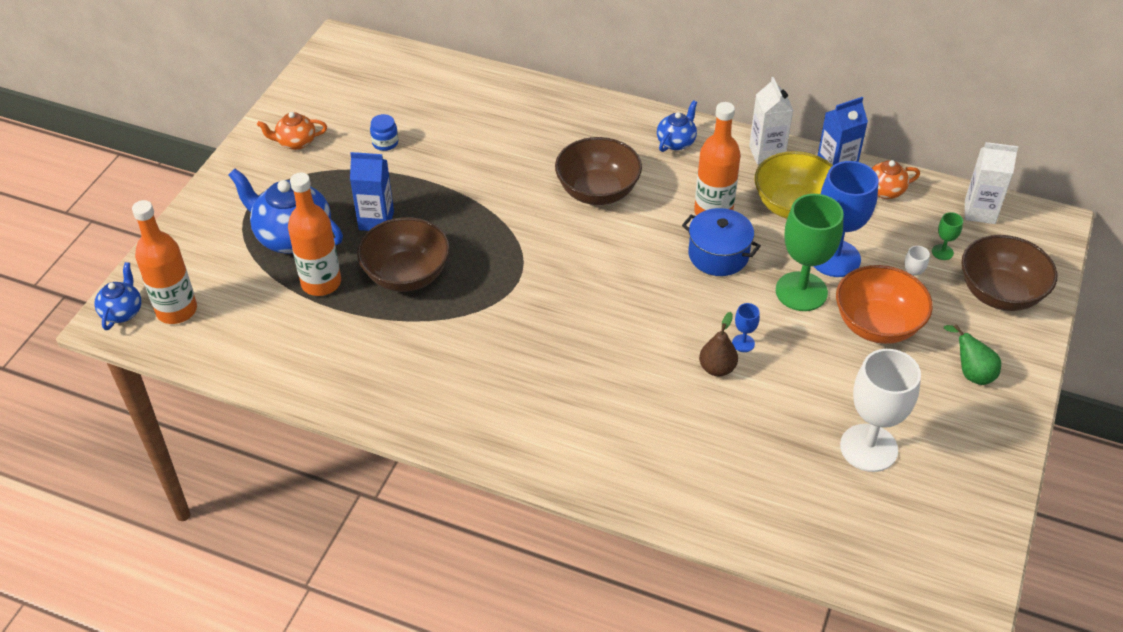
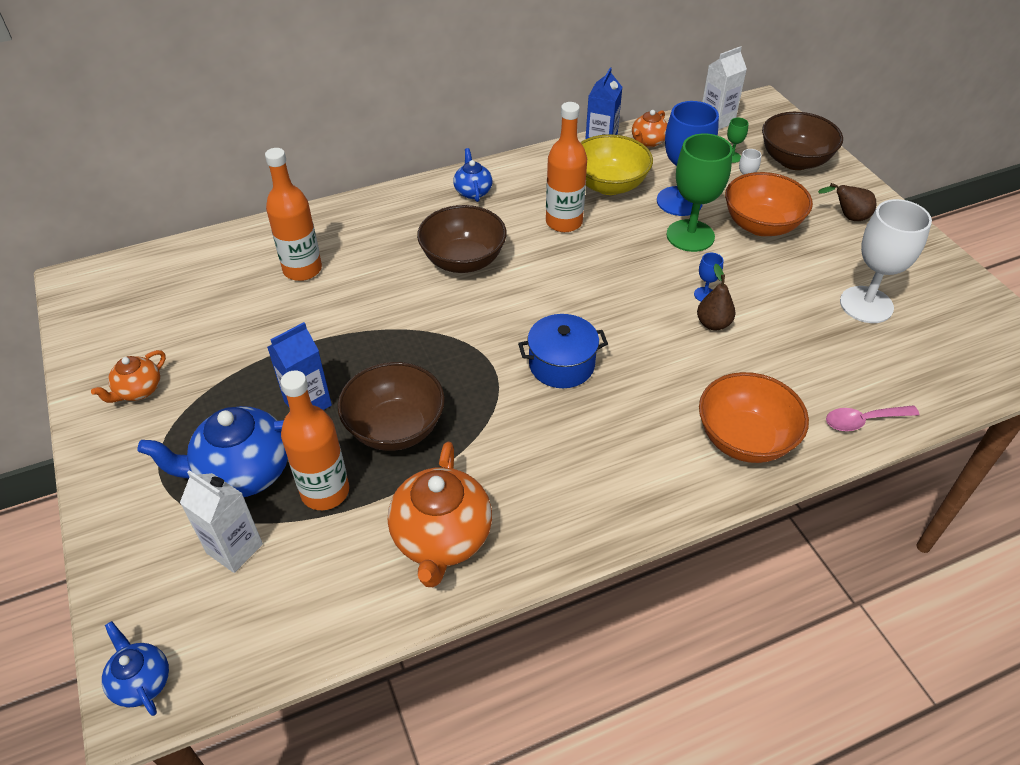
camera: 45 degrees left, 0 degrees up
orange bottle [132,200,197,324] -> orange bottle moved to [265,148,322,281]
blue jar [370,114,398,151] -> none
blue pot [682,208,761,276] -> blue pot moved to [518,314,608,388]
white carton [749,77,793,165] -> white carton moved to [180,470,263,573]
green pear [944,324,1001,385] -> brown pear [818,183,876,221]
none -> orange teapot [388,442,492,587]
none -> orange bowl [699,372,809,463]
none -> pink spoon [826,406,919,431]

